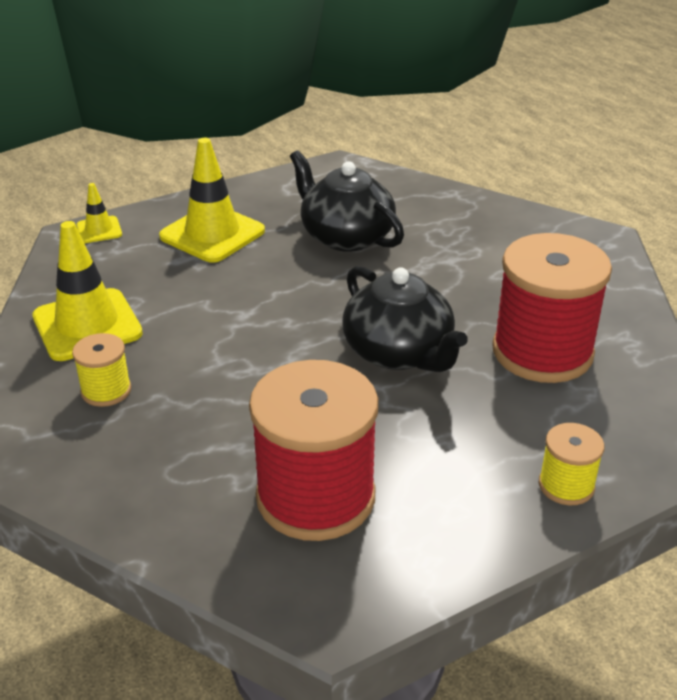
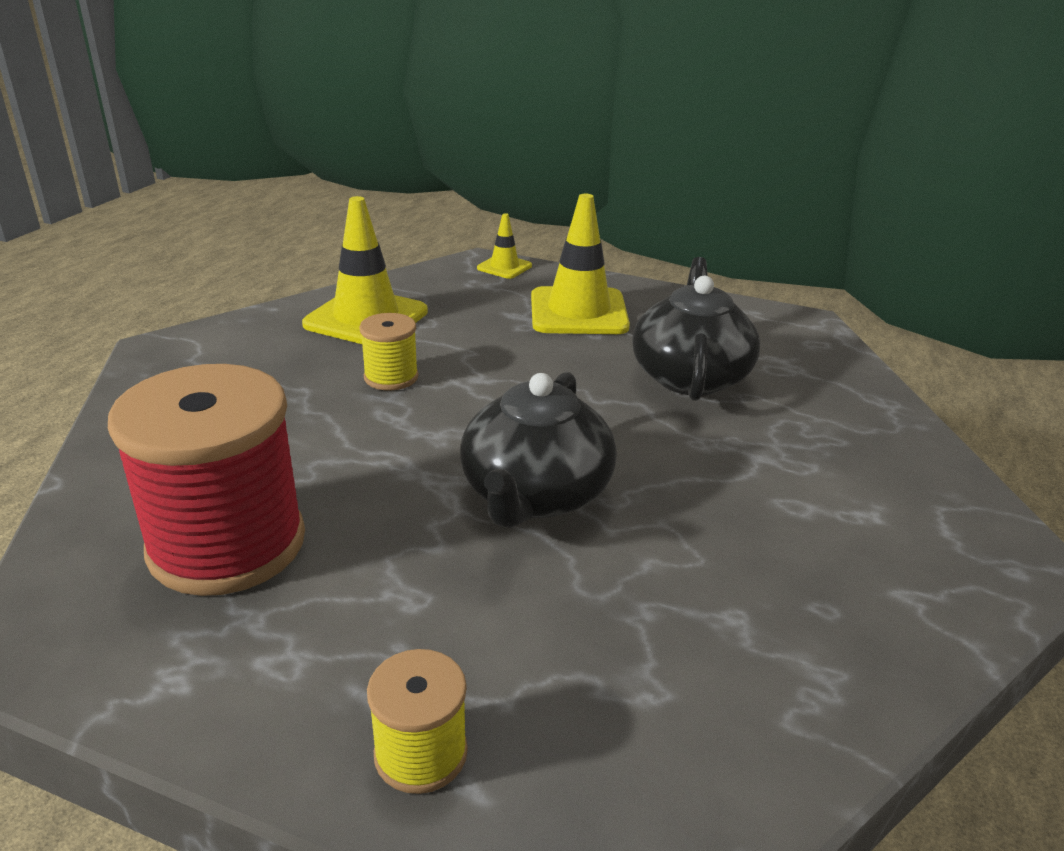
camera: 50 degrees right, 5 degrees down
yellow spool [72,333,131,407] -> yellow spool moved to [359,313,419,391]
red spool [492,233,612,383] -> none

